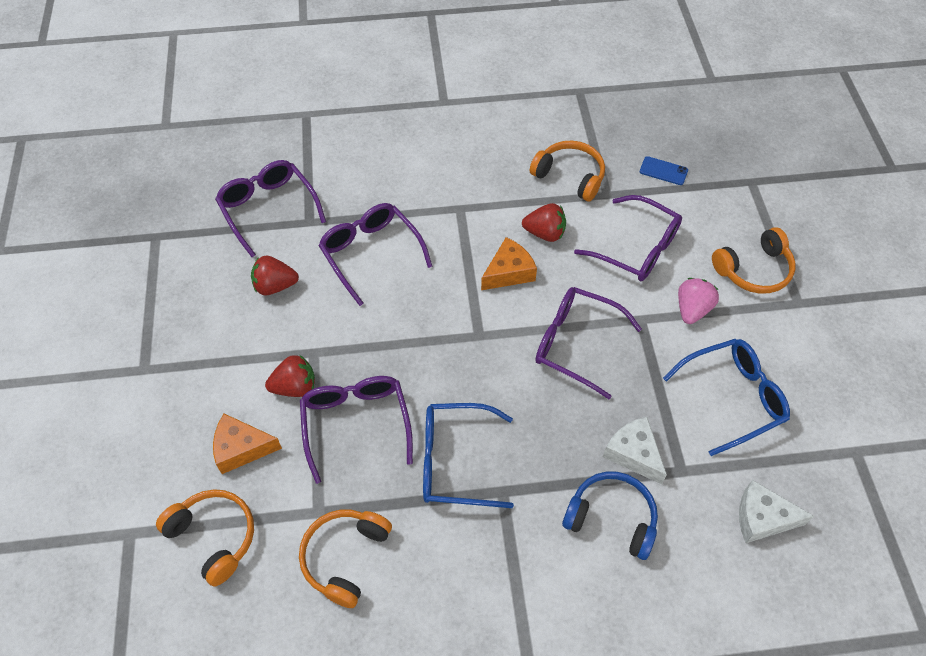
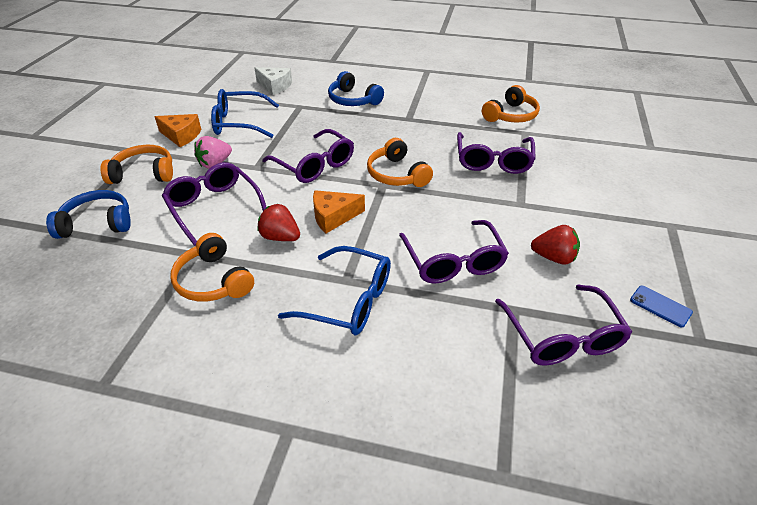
camera: 160 degrees left, 15 degrees down
orange headphones [156,489,254,586] -> orange headphones moved to [367,138,433,187]
orange cheese [213,414,282,474] -> orange cheese moved to [154,114,201,147]
red strawberry [265,355,315,397] -> none
blue glasses [423,403,514,508] -> blue glasses moved to [278,246,391,335]
white cheese [603,417,667,484] -> none
blue phone [640,156,688,185] -> blue phone moved to [630,286,693,327]
none -> blue headphones [46,190,131,239]

